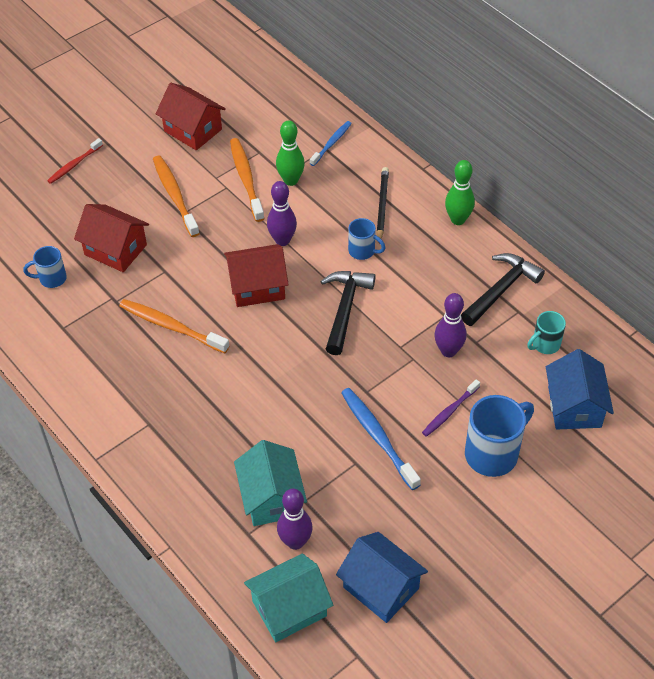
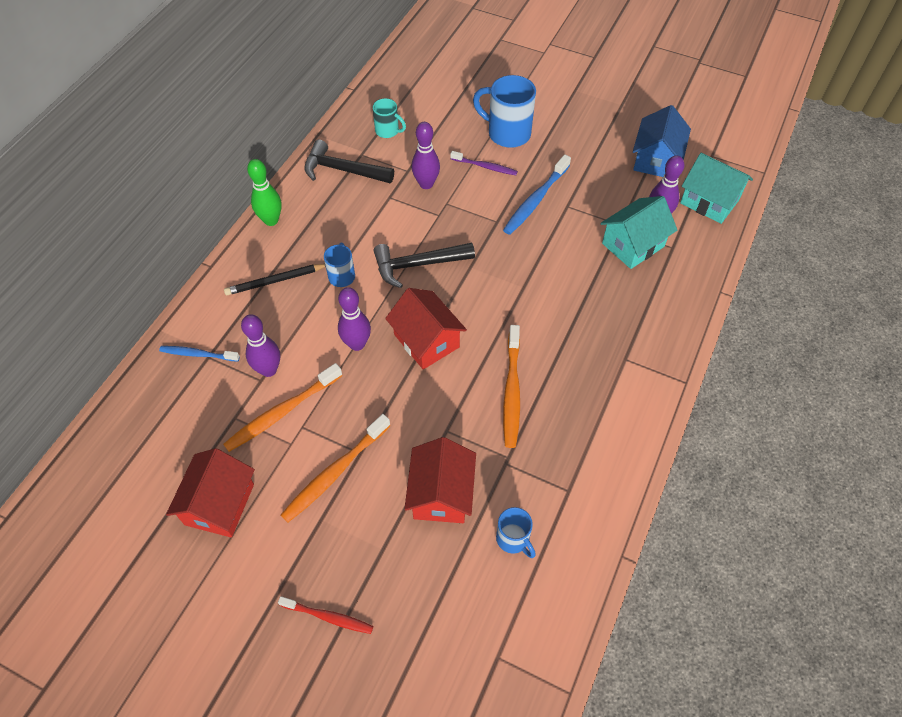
camera: 115 degrees left, 5 degrees up
green bowling pin [276,120,305,186] -> purple bowling pin [241,314,280,377]
blue house [546,349,614,429] -> none

